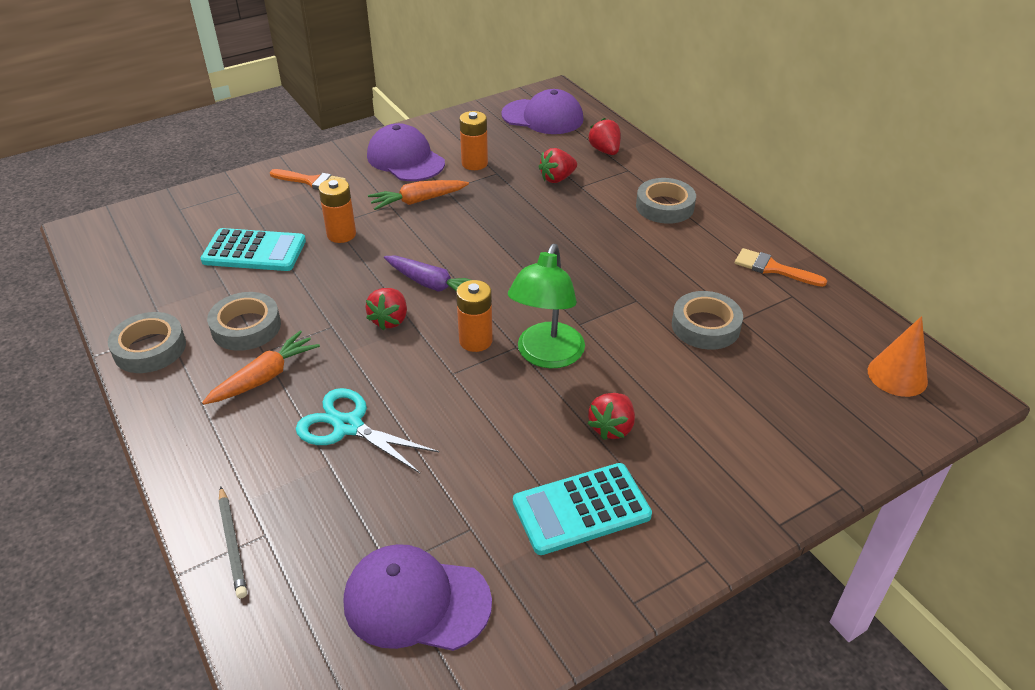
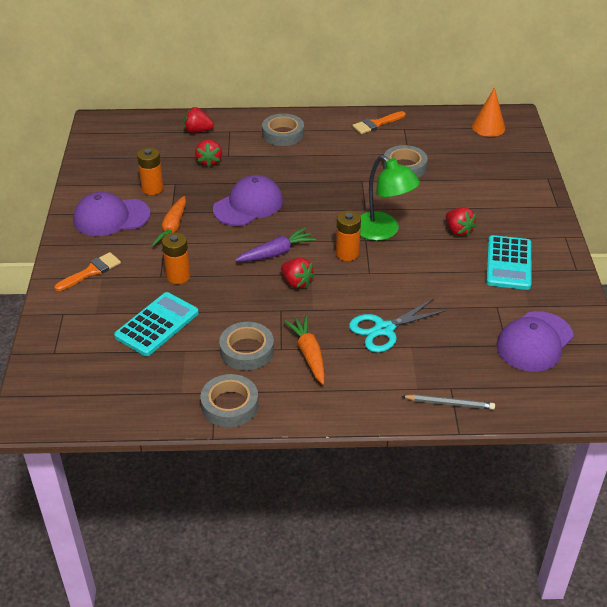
camera: 60 degrees left, 0 degrees up
purple cap [501,89,584,134] -> purple cap moved to [213,175,283,226]

